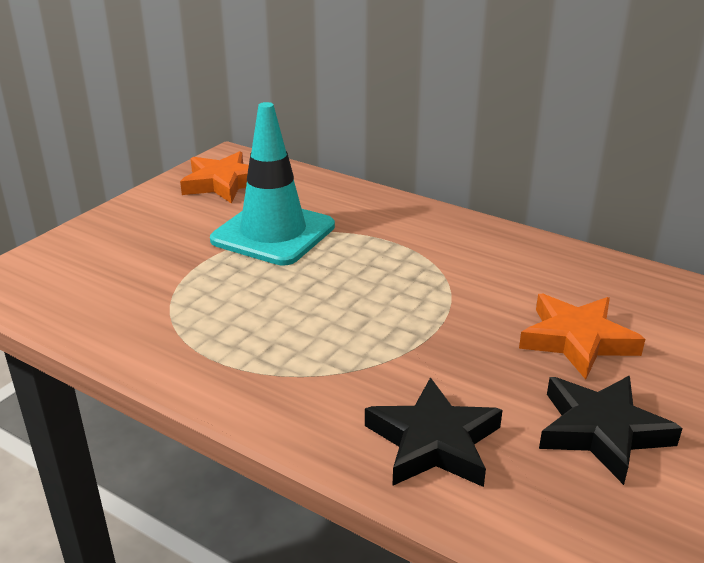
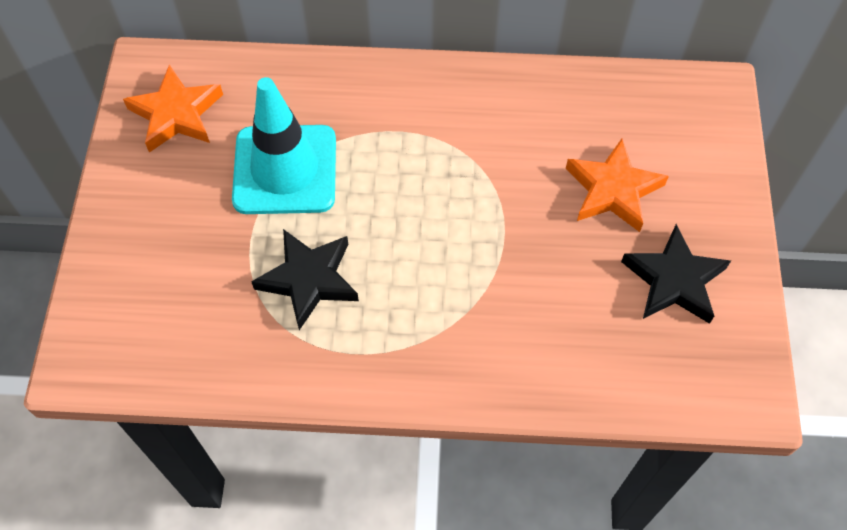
camera: 30 degrees left, 30 degrees up
black star [365,377,503,487] -> black star moved to [251,229,359,330]

